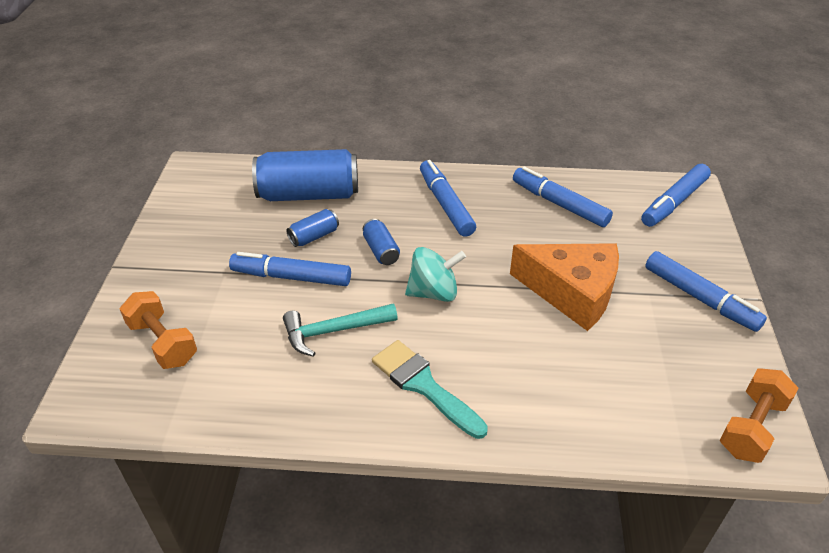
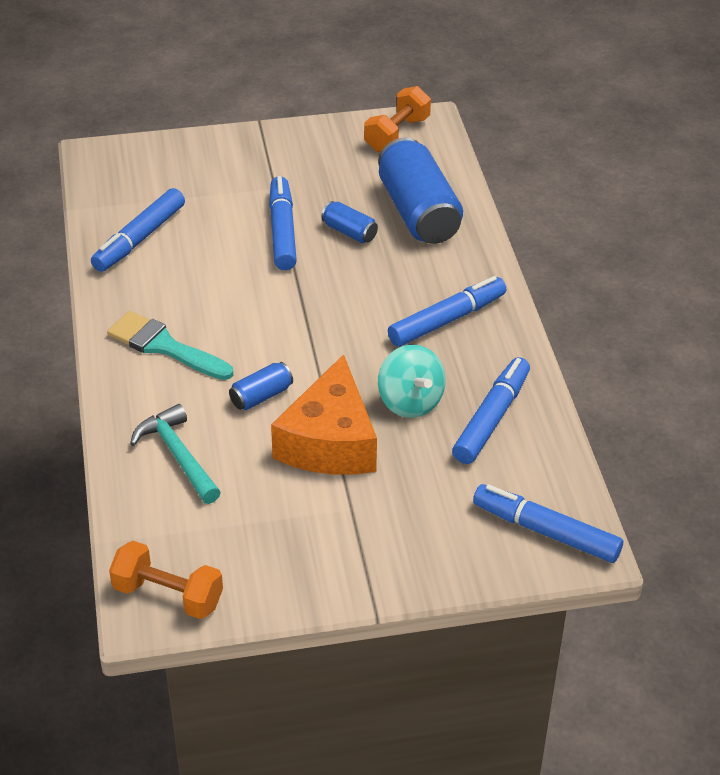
camera: 75 degrees right, 0 degrees up
orange dumbbell [120,291,197,369] -> orange dumbbell moved to [364,86,431,152]
turquoise hammer [283,304,398,357] -> turquoise hammer moved to [130,404,221,504]
blue can [363,219,400,265] -> blue can moved to [229,362,293,410]
turquoise brush [372,340,488,439] -> turquoise brush turned 90 degrees counterclockwise [107,311,233,380]
turquoise spinning top [405,247,466,302] -> turquoise spinning top moved to [378,345,446,418]
blue marker [645,251,767,332] -> blue marker moved to [91,188,185,272]

